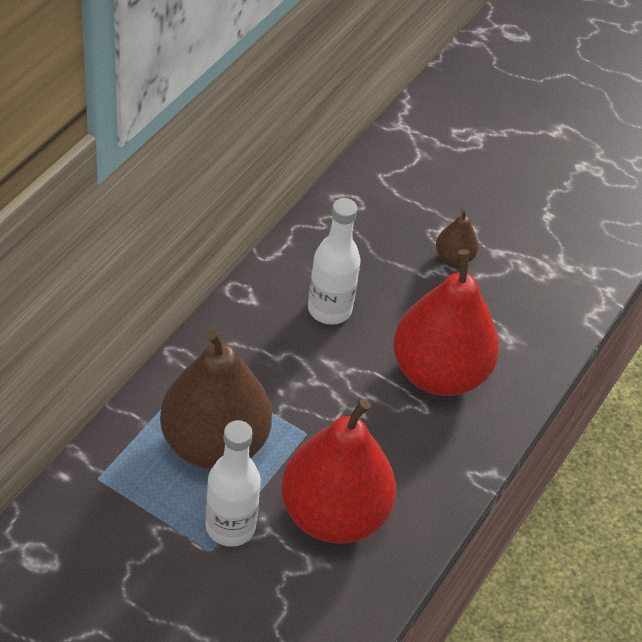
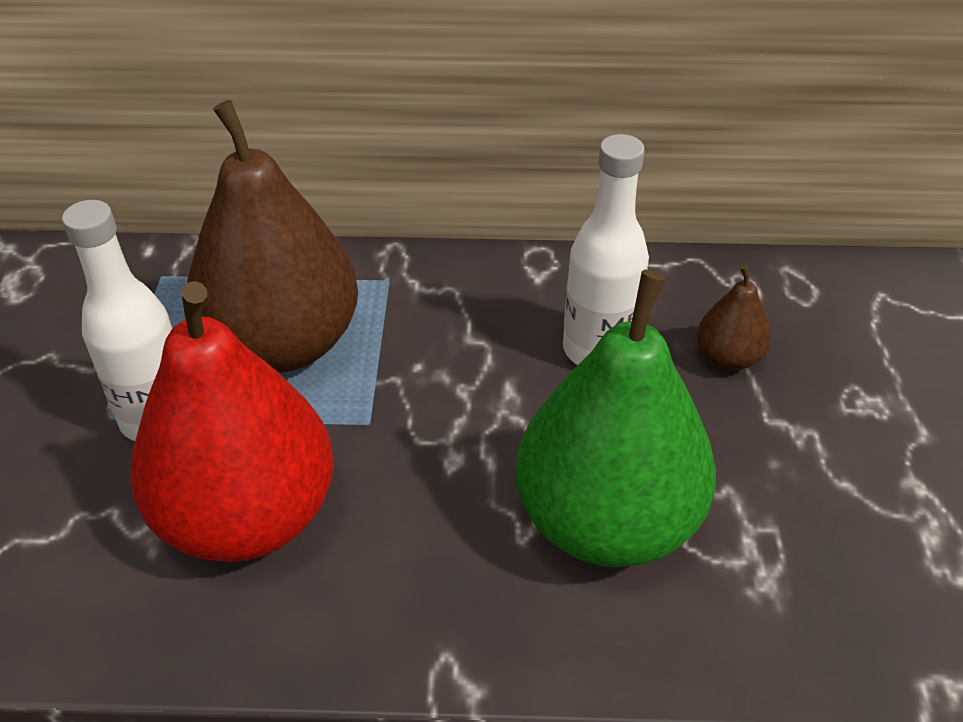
camera: 65 degrees right, 5 degrees down
red pear [393,249,499,396] -> green pear [516,269,716,567]
brown pear [436,209,478,266] -> brown pear moved to [697,264,771,371]

